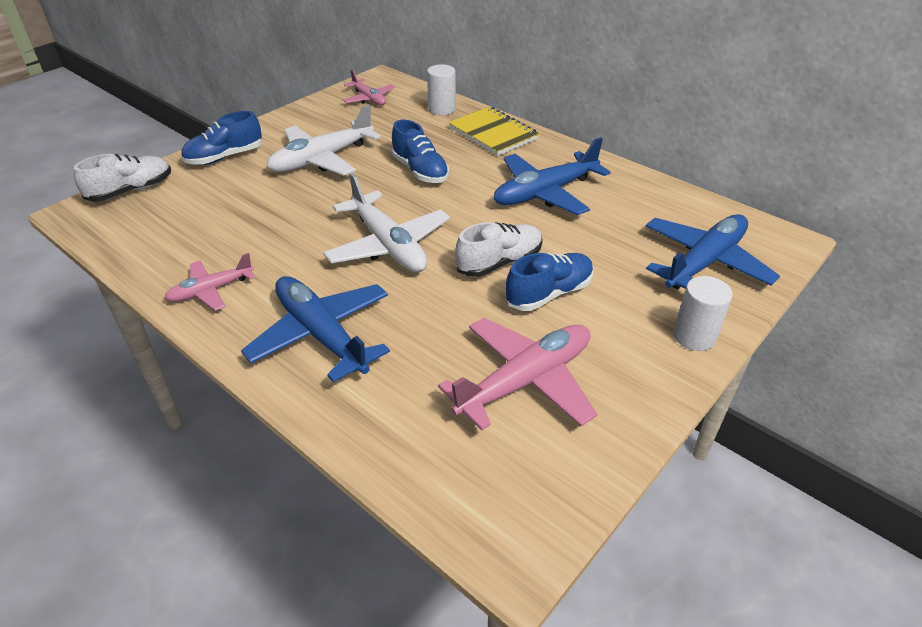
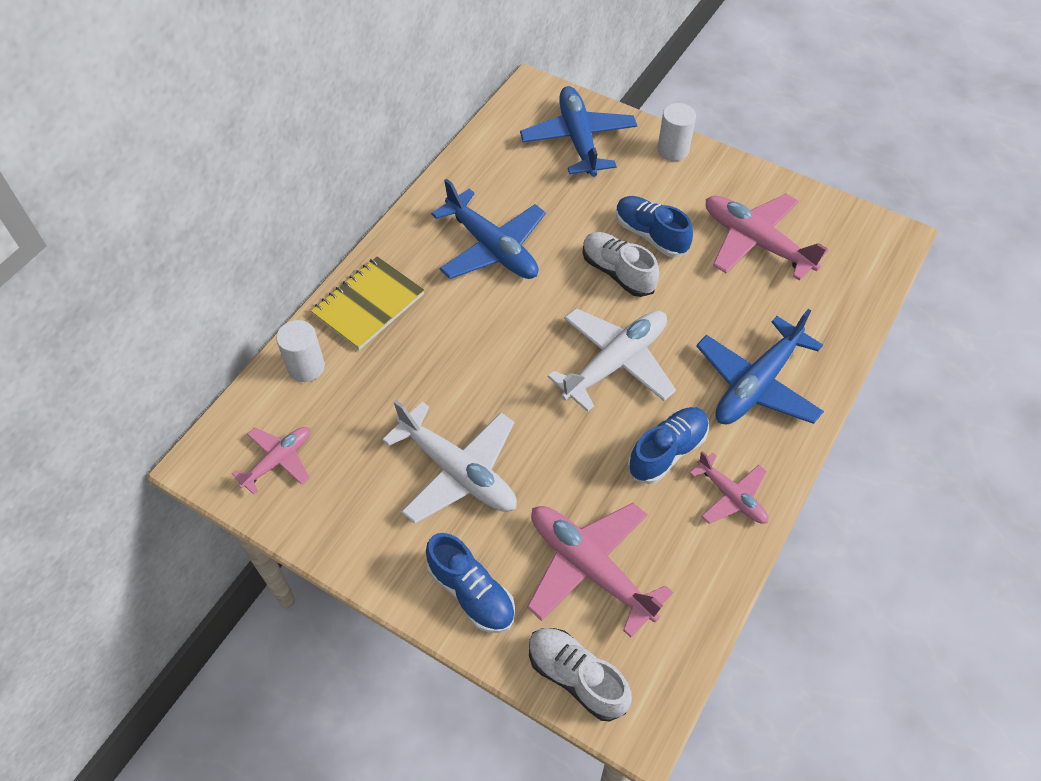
camera: 100 degrees left, 15 degrees up
blue shoe [391,120,449,183] -> blue shoe moved to [627,407,709,484]
blue plane [646,214,780,290] -> blue plane turned 45 degrees clockwise [520,86,637,177]
none -> pink plane [527,503,673,637]

